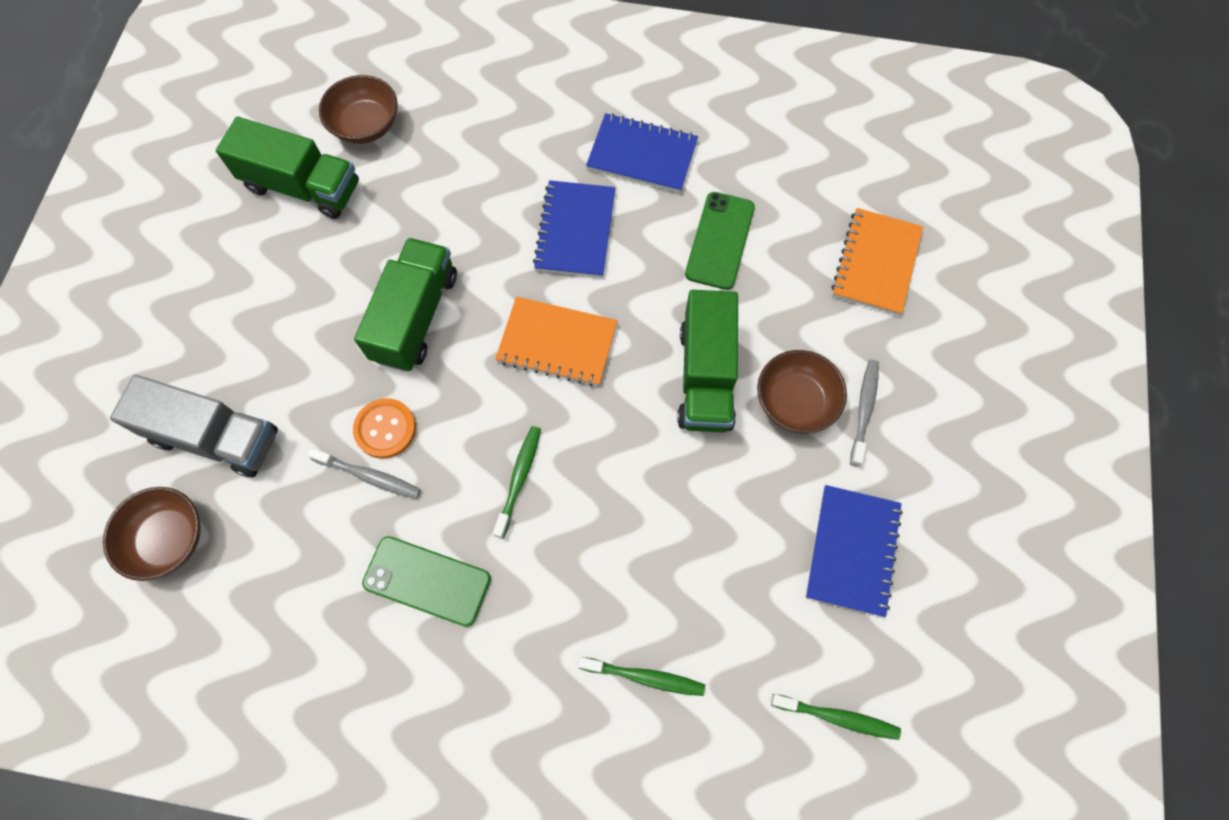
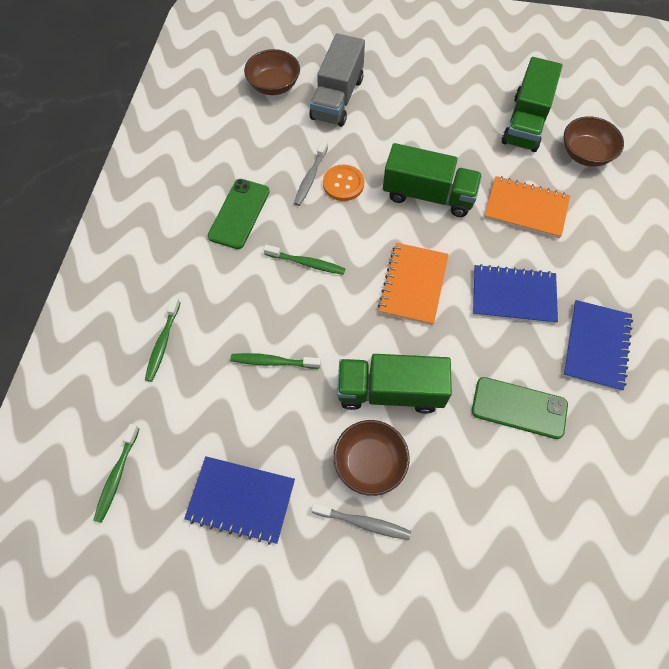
camera: 90 degrees right, 5 degrees down
orange notebook [831,208,923,315] -> orange notebook moved to [484,176,570,238]
none -> green toothbrush [230,353,321,369]

